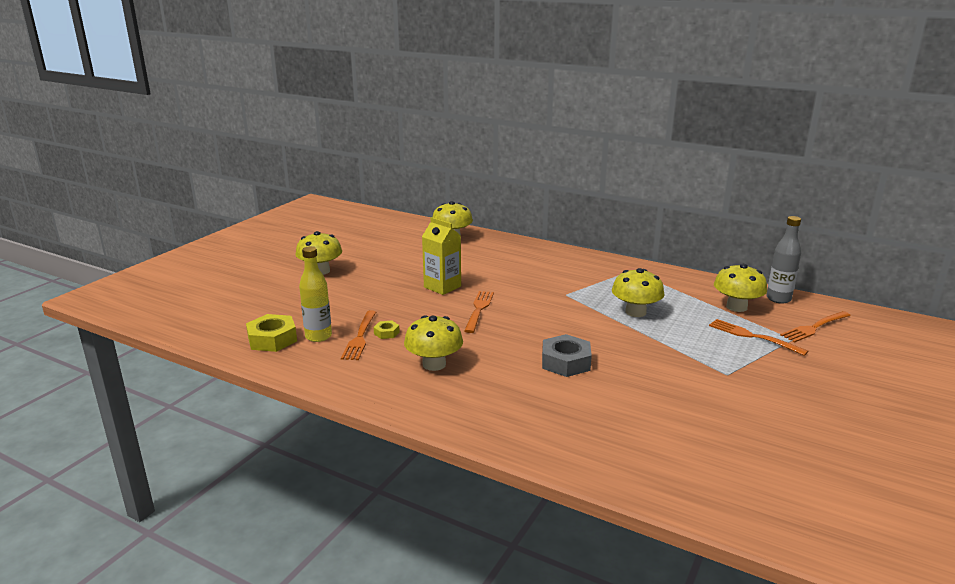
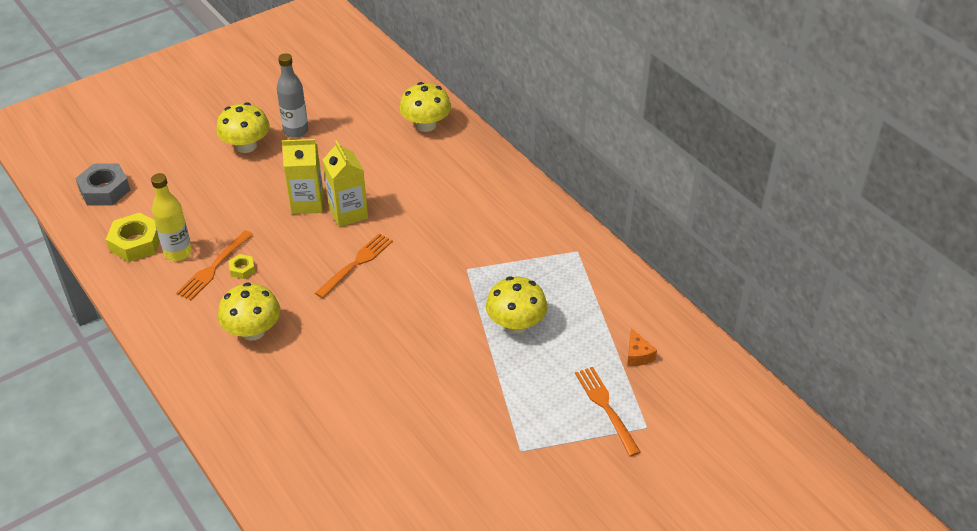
camera: 25 degrees right, 20 degrees up
grey nut [542,334,592,377] -> grey nut moved to [75,164,130,205]
yellow mushroom [714,264,767,312] -> orange cheese [627,328,657,366]
grey bottle [766,216,801,304] -> grey bottle moved to [277,53,308,138]
orange fork [780,311,851,342] -> none
none -> yellow carton [282,139,324,214]

